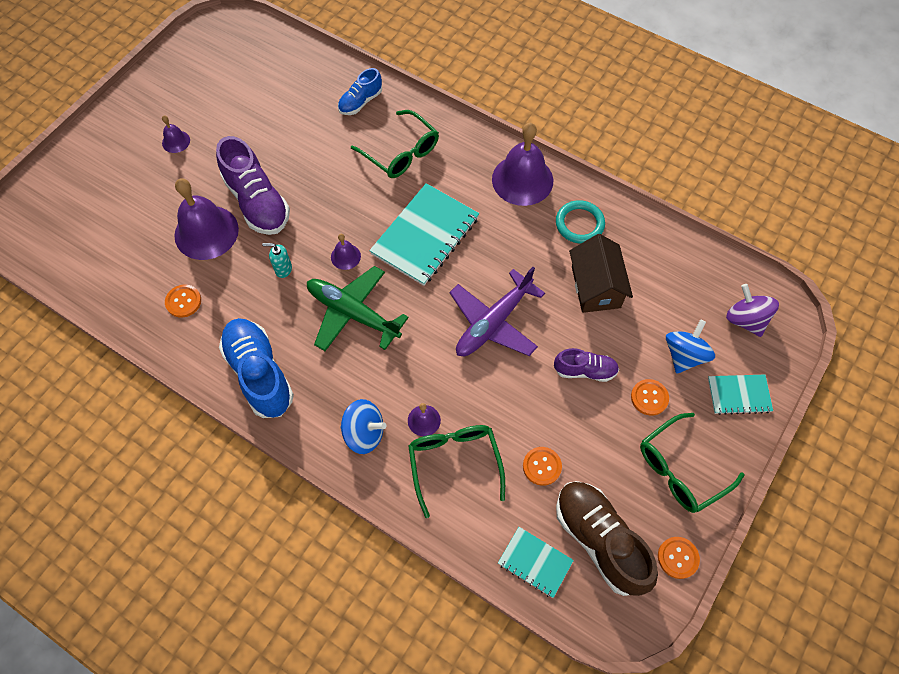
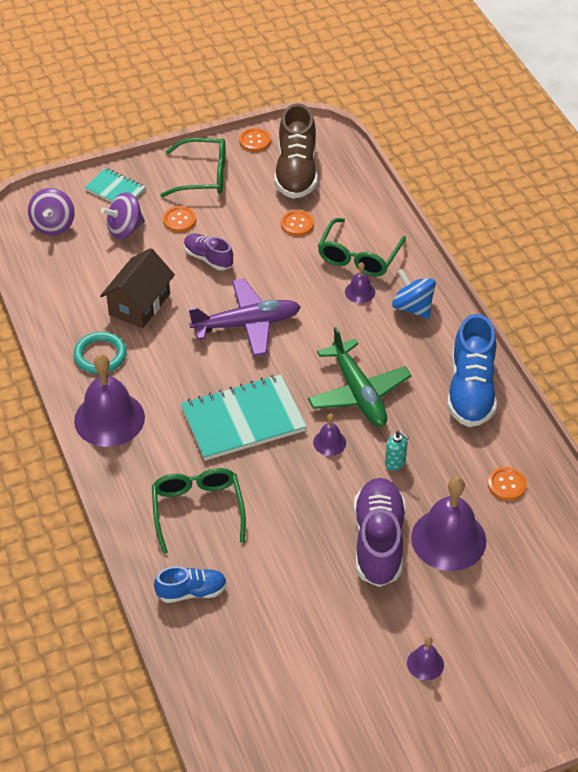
camera: 145 degrees left, 15 degrees down
turquoise notebook [498,527,574,598] -> none
blue spinning top [666,319,715,374] -> purple spinning top [101,192,145,239]

